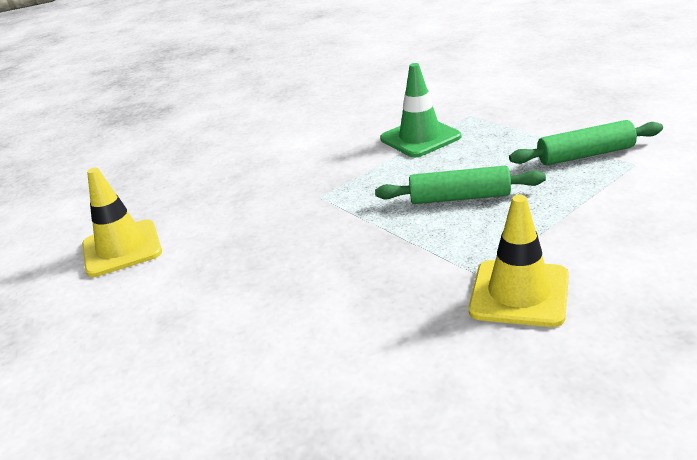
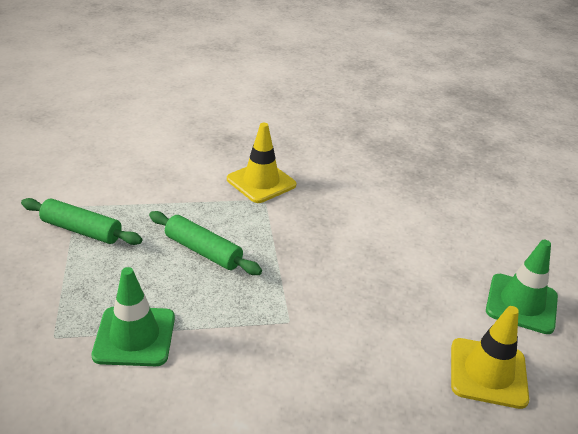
camera: 155 degrees left, 5 degrees up
none -> green traffic cone [486,240,558,334]

